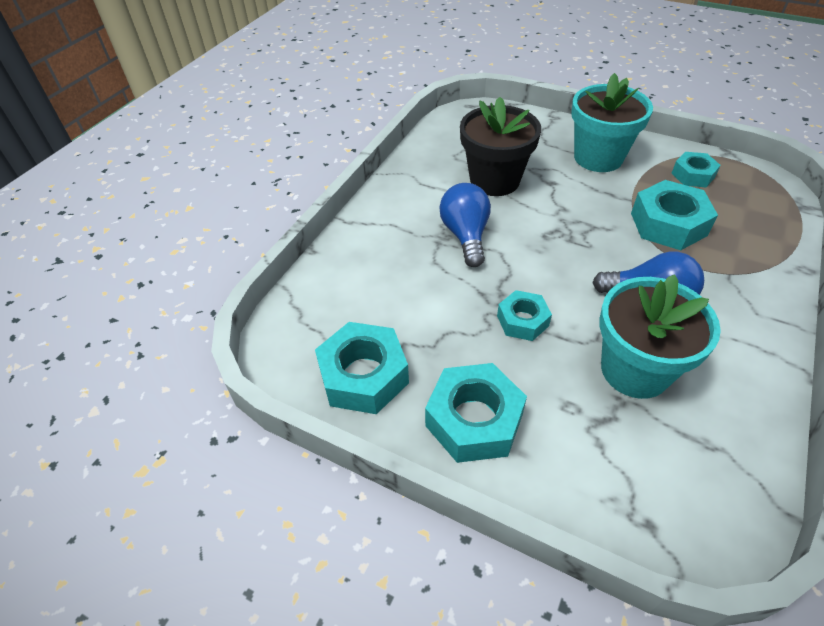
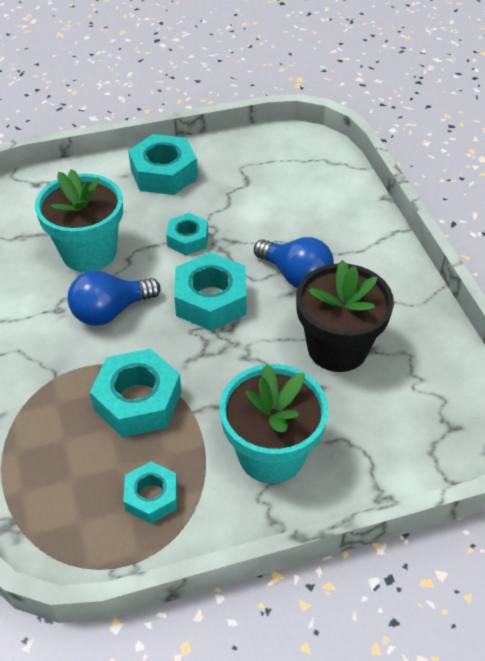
camera: 135 degrees right, 0 degrees up
turquoise nut [315,322,409,414] -> turquoise nut moved to [174,252,246,331]

